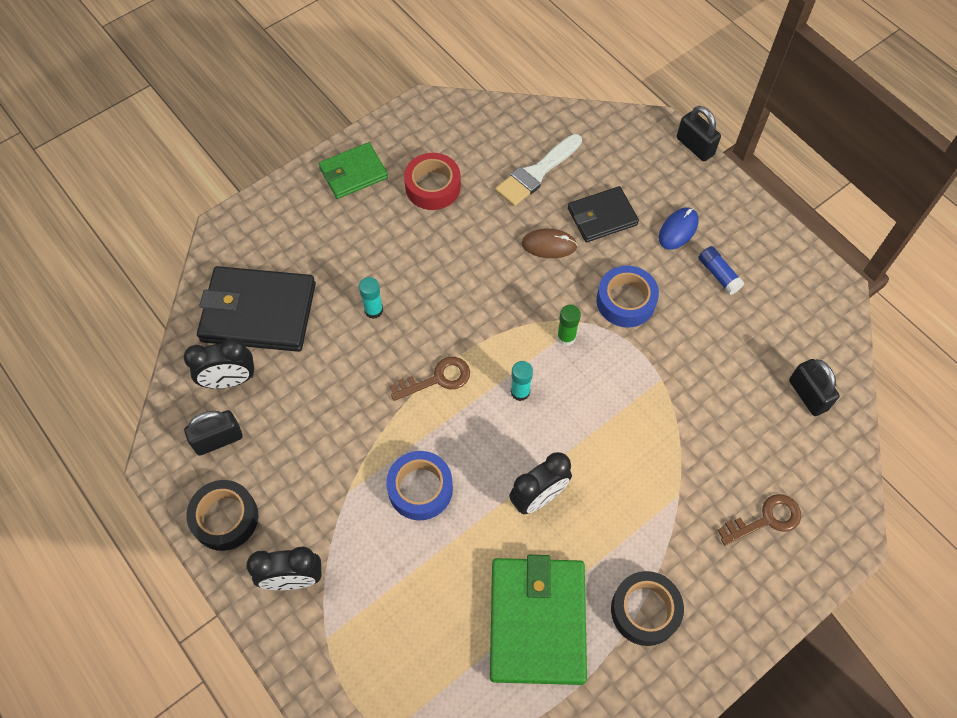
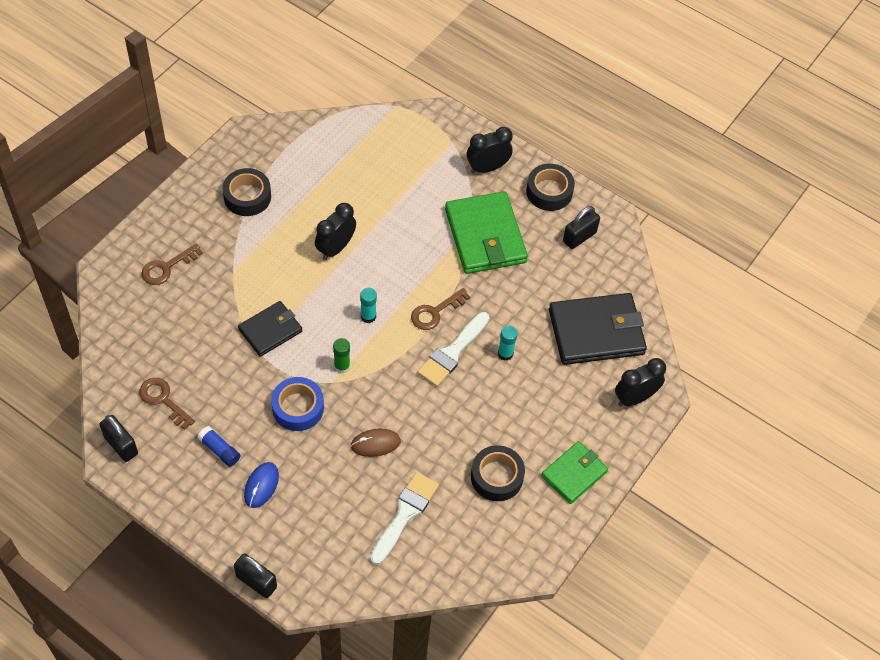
camera: 160 degrees right, 5 degrees down
black clock [184,338,254,389] -> black clock moved to [615,358,666,407]
blue tape [386,451,453,520] -> none
red tape [404,153,461,210] -> black tape [471,445,525,501]
green wallet [490,555,587,685] -> green wallet moved to [445,191,528,274]
black wallet [568,186,639,242] -> black wallet moved to [238,301,302,357]
black padlock [789,359,840,416] -> black padlock moved to [99,415,138,462]
none -> brown key [139,378,195,430]
none -> white brush [417,312,490,387]

